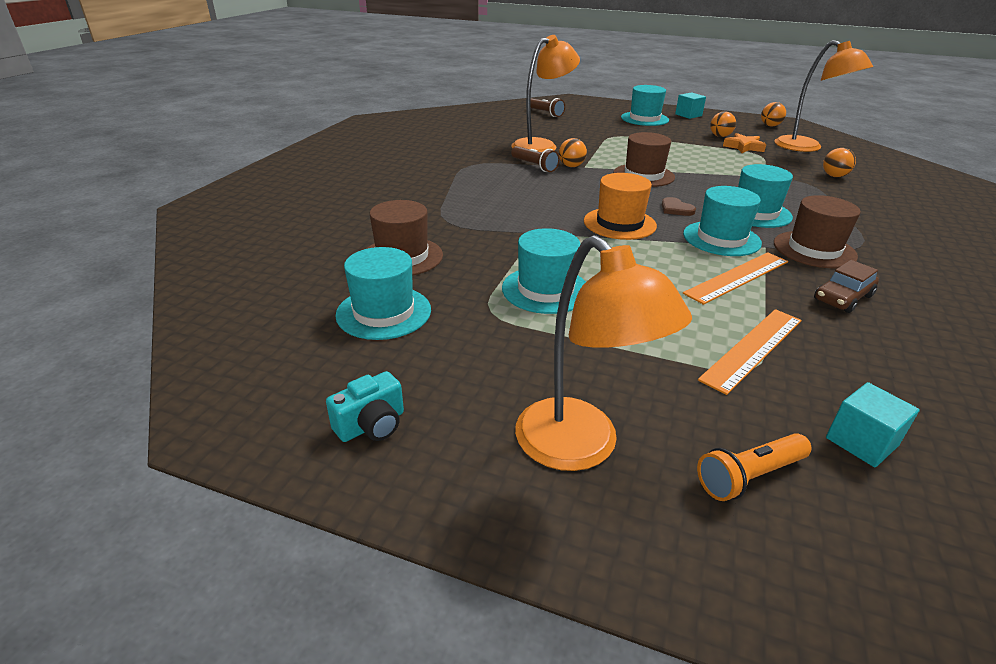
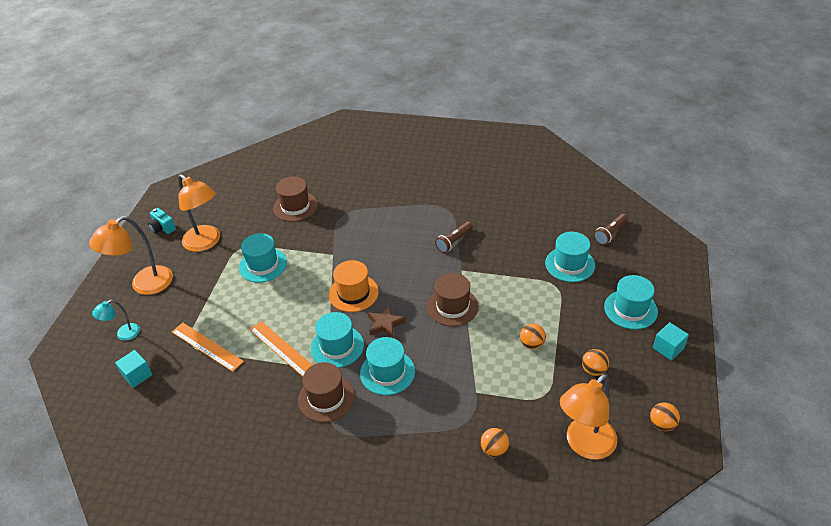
camera: 85 degrees right, 10 degrees up
turquoise hat [335,247,431,340] -> turquoise hat moved to [545,232,595,282]
orange lamp [511,35,580,152] -> orange lamp moved to [178,174,220,252]
orange ball [559,138,587,167] -> orange ball moved to [520,323,546,349]
brown heart [662,197,696,216] -> brown star [368,305,405,338]
orange flashlight [697,433,812,501] -> turquoise lamp [92,300,140,341]
orange star [723,133,766,153] -> none
brown car [814,260,879,313] -> none

